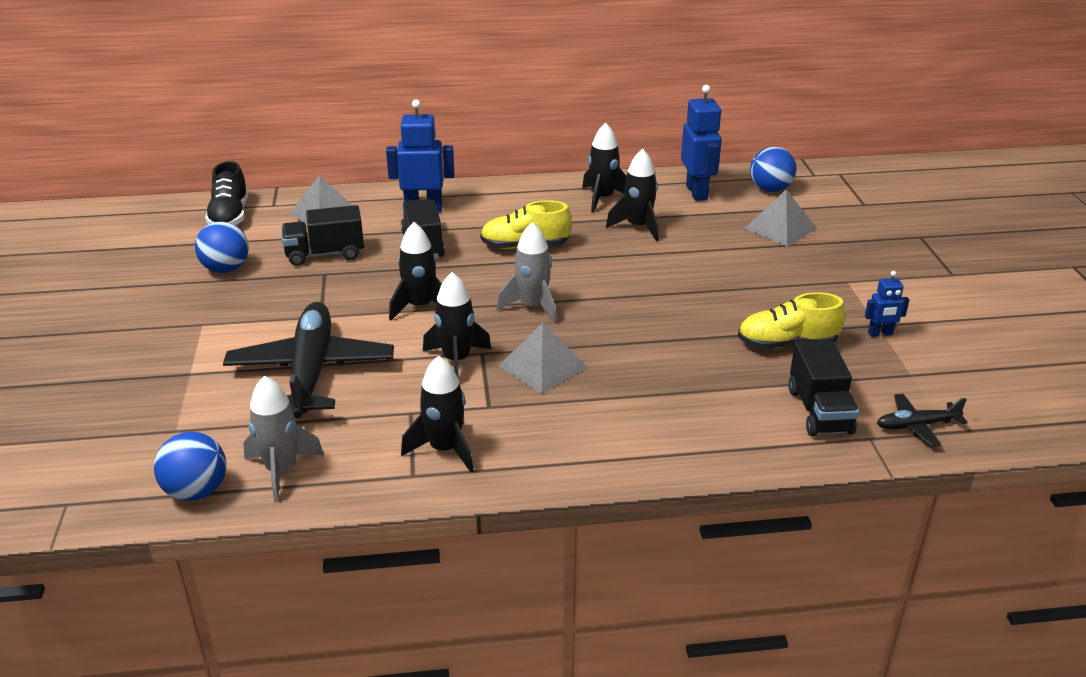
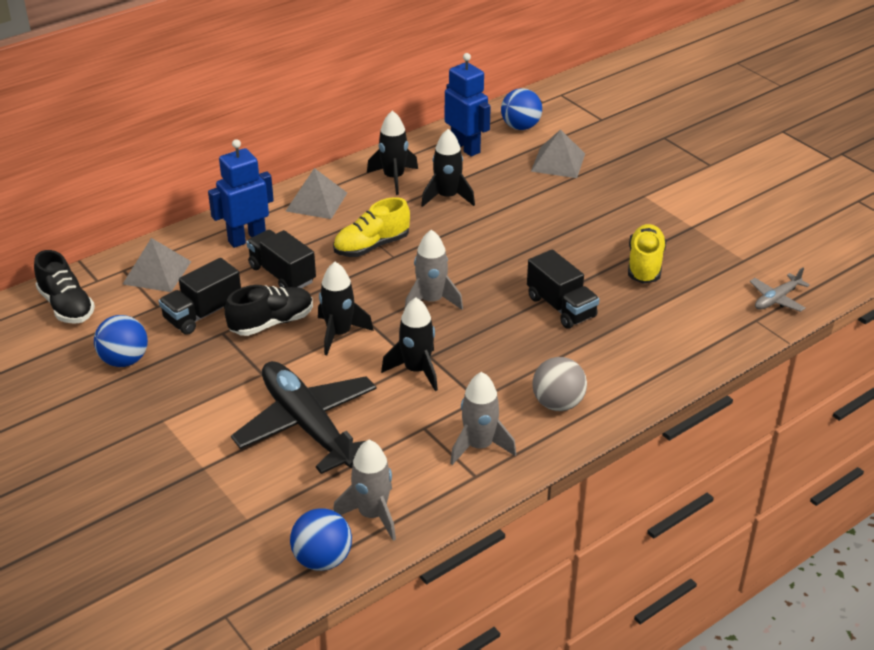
camera: 30 degrees left, 5 degrees up
black rocket [401,355,474,472] -> grey rocket [450,372,516,465]
grey pyramid [498,323,587,394] -> grey pyramid moved to [286,168,347,219]
yellow shoe [738,292,845,349] -> yellow shoe turned 135 degrees clockwise [628,224,666,284]
black truck [788,340,859,436] -> black truck moved to [527,250,599,329]
blue robot [865,271,909,337] -> none
black plane [877,394,968,447] -> grey plane [750,267,810,312]
none -> black shoe [225,285,313,336]
none -> grey ball [532,357,587,411]

